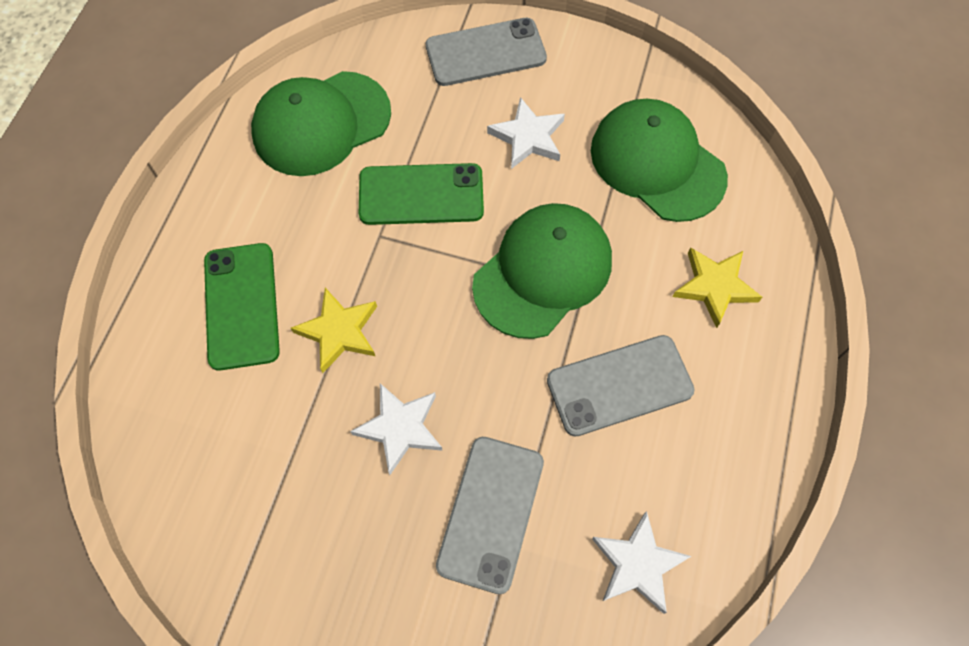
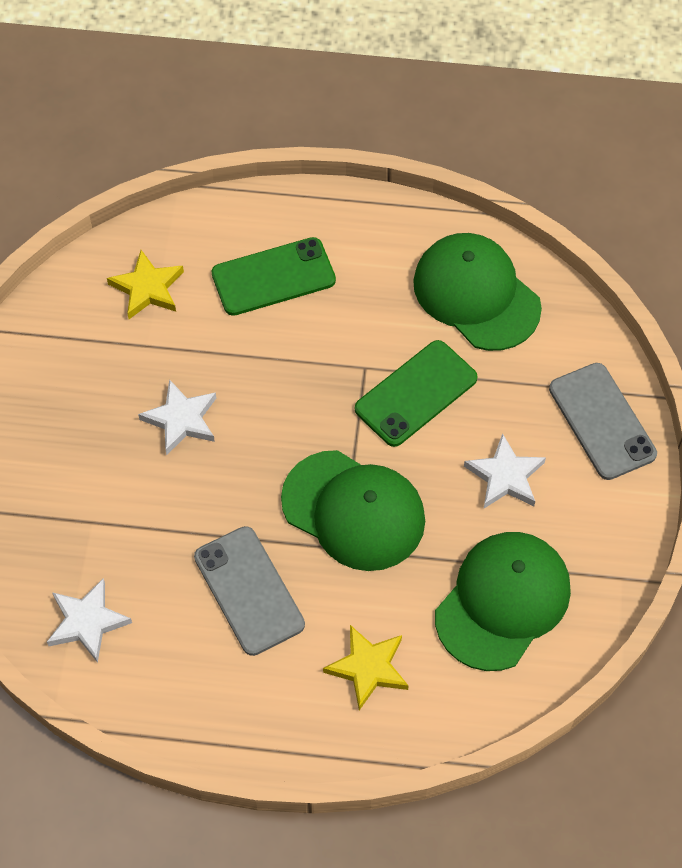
camera: 80 degrees right, 5 degrees down
yellow star [291,288,377,373] -> yellow star moved to [107,250,184,319]
green phone [359,163,484,225] -> green phone turned 60 degrees clockwise [355,340,478,447]
grey phone [436,437,544,594] -> none

